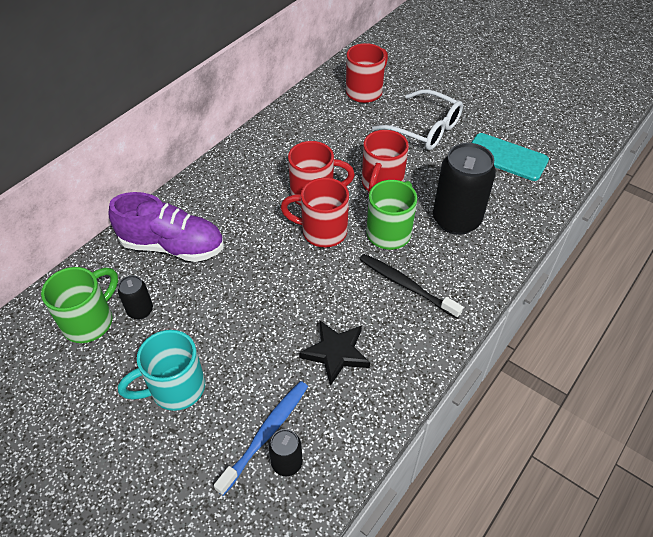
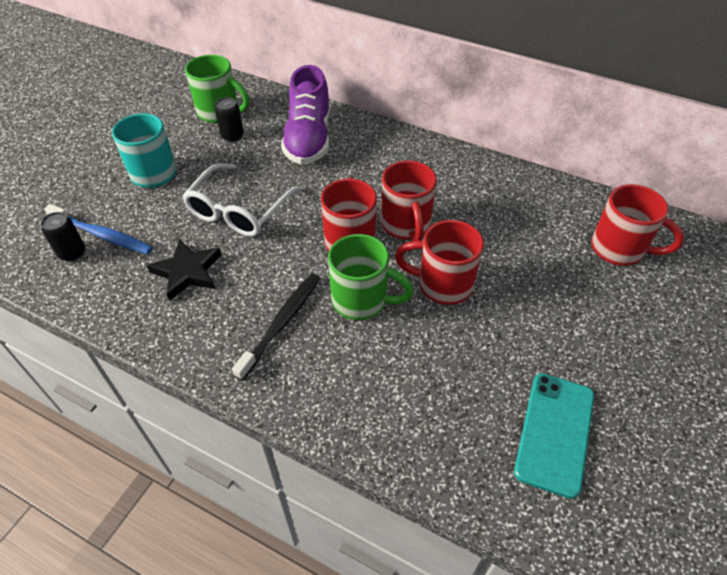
camera: 80 degrees right, 0 degrees up
white glasses [372,89,463,150] -> white glasses moved to [182,163,302,237]
black can [433,143,496,235] -> none

